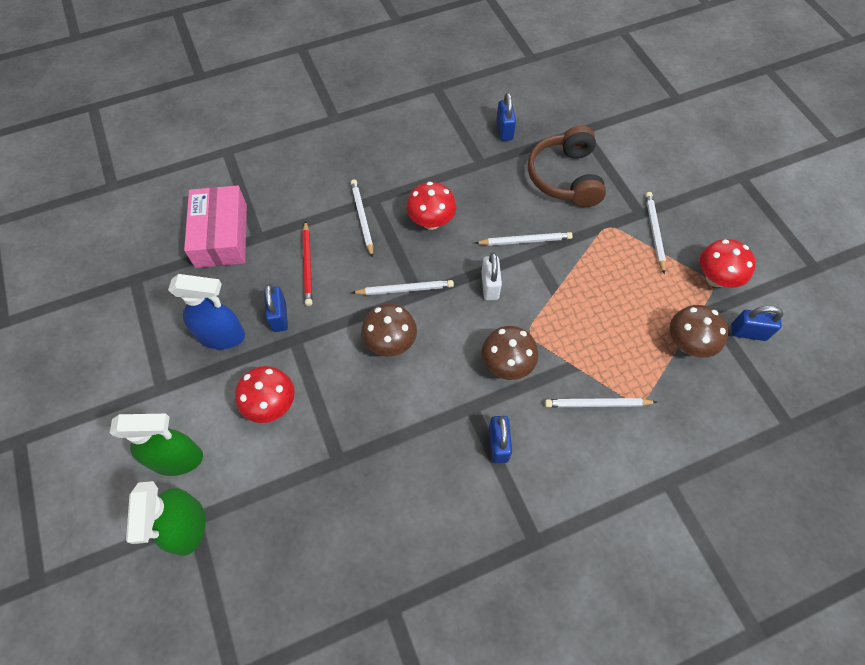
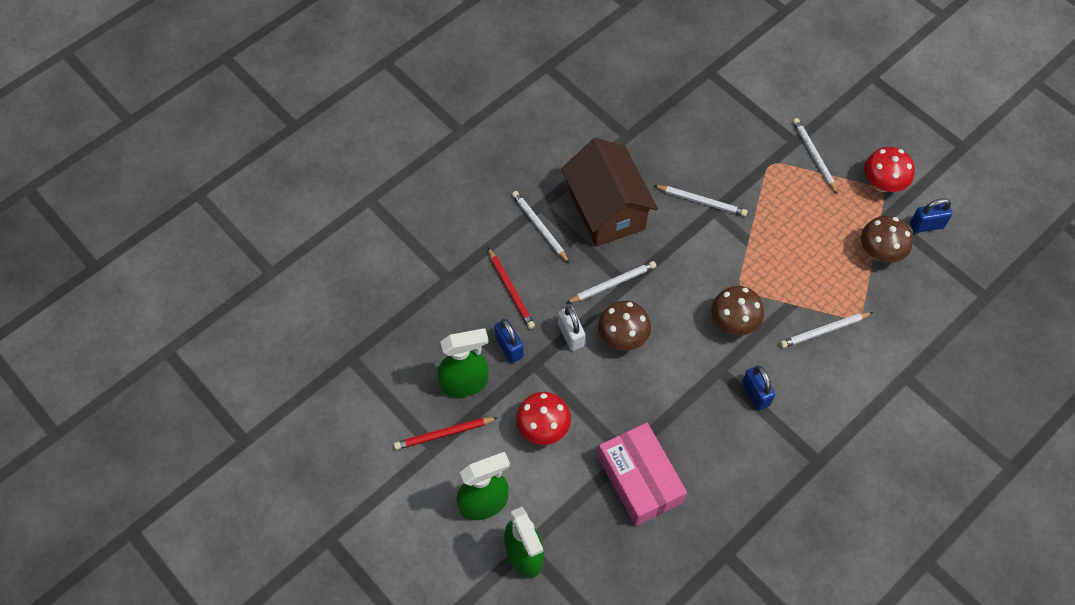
camera: 20 degrees left, 0 degrees up
blue spray bottle [168,274,245,349] -> green spray bottle [437,328,488,397]
pink box [184,185,247,268] -> pink box moved to [598,423,687,526]
red mushroom [406,182,456,230] -> brown house [561,138,658,247]
white pencil [475,232,573,246] -> white pencil turned 45 degrees clockwise [653,185,748,217]
white padlock [481,252,502,300] -> white padlock moved to [558,306,585,351]
blue padlock [496,93,516,141] -> none
brown headphones [528,125,606,207] -> none
none -> red pencil [394,417,498,450]

